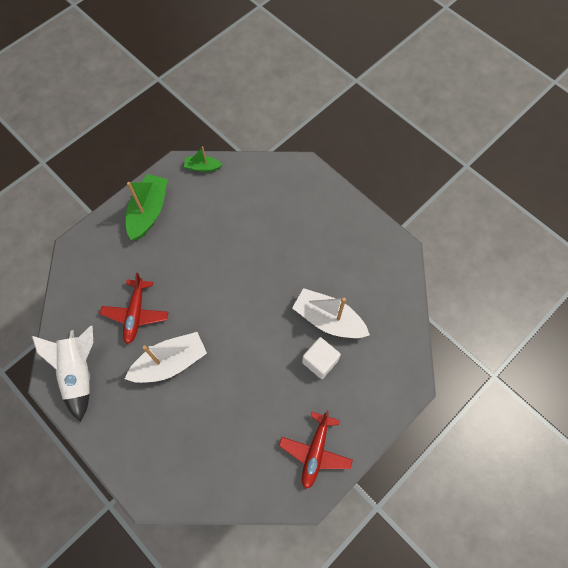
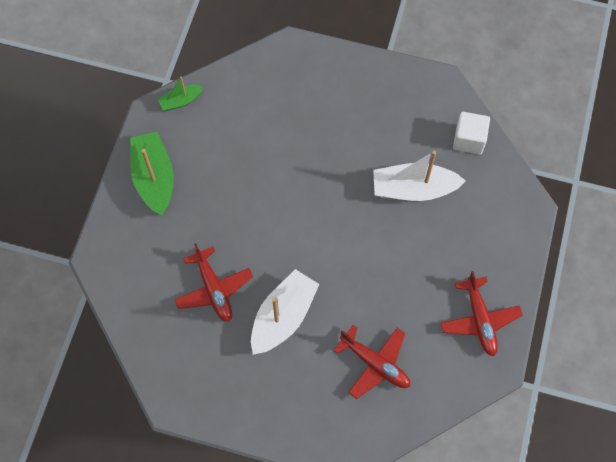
camera: 30 degrees left, 0 degrees up
white rocket [32,326,93,422] -> none
white cube [302,337,341,379] -> white cube moved to [453,112,490,154]
none -> red plane [334,325,410,399]

